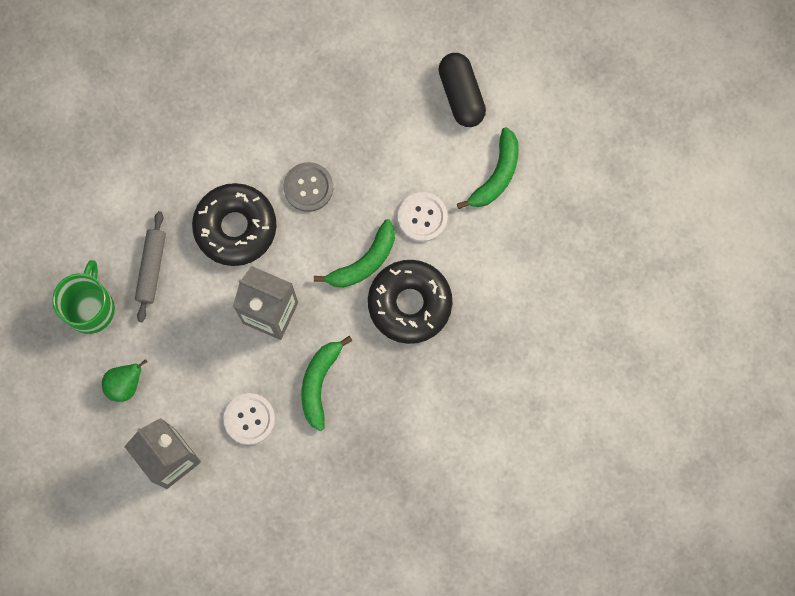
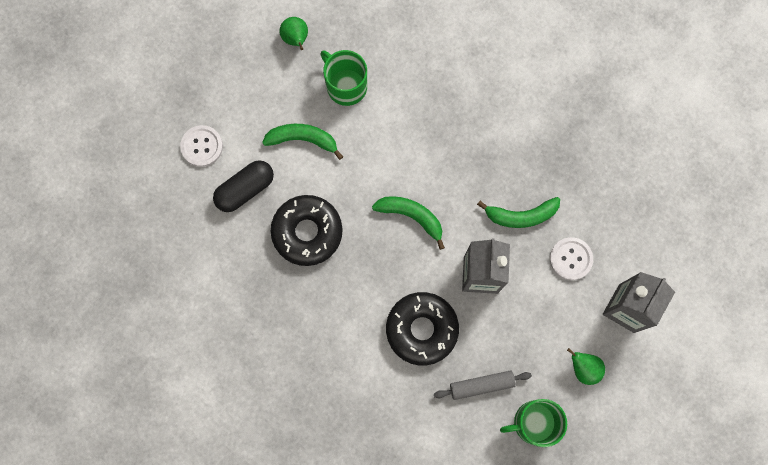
camera: 110 degrees left, 0 degrees up
grey button [283,162,333,212] -> none
black donut [368,260,452,344] -> black donut moved to [271,195,342,266]
white button [398,192,448,242] -> white button moved to [180,125,223,167]
none -> green pear [279,17,308,50]
none -> green mug [320,50,367,106]

